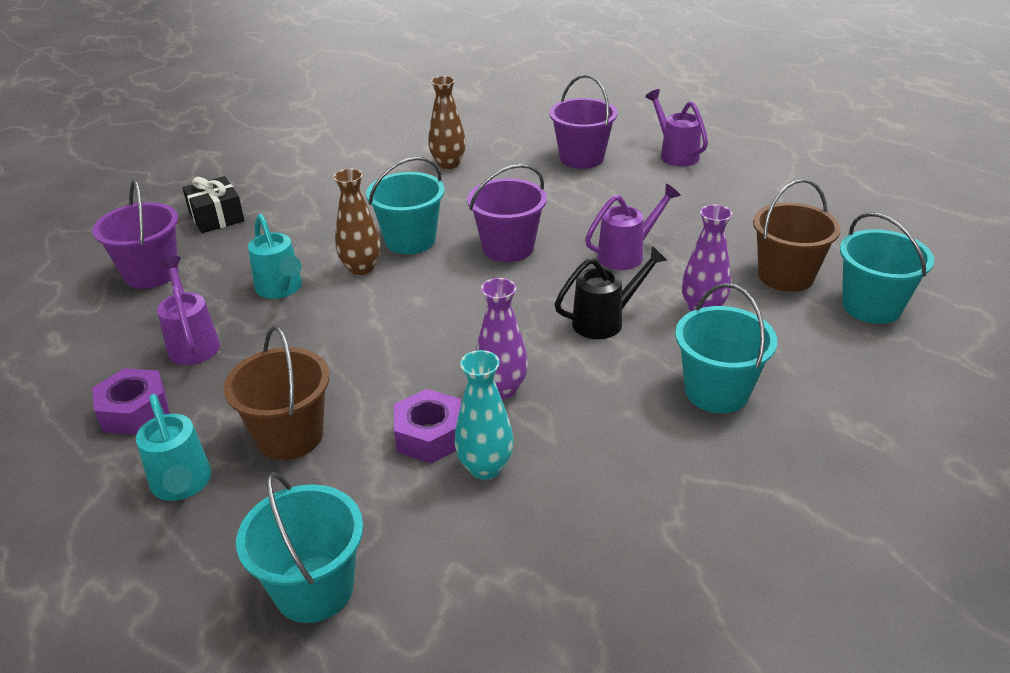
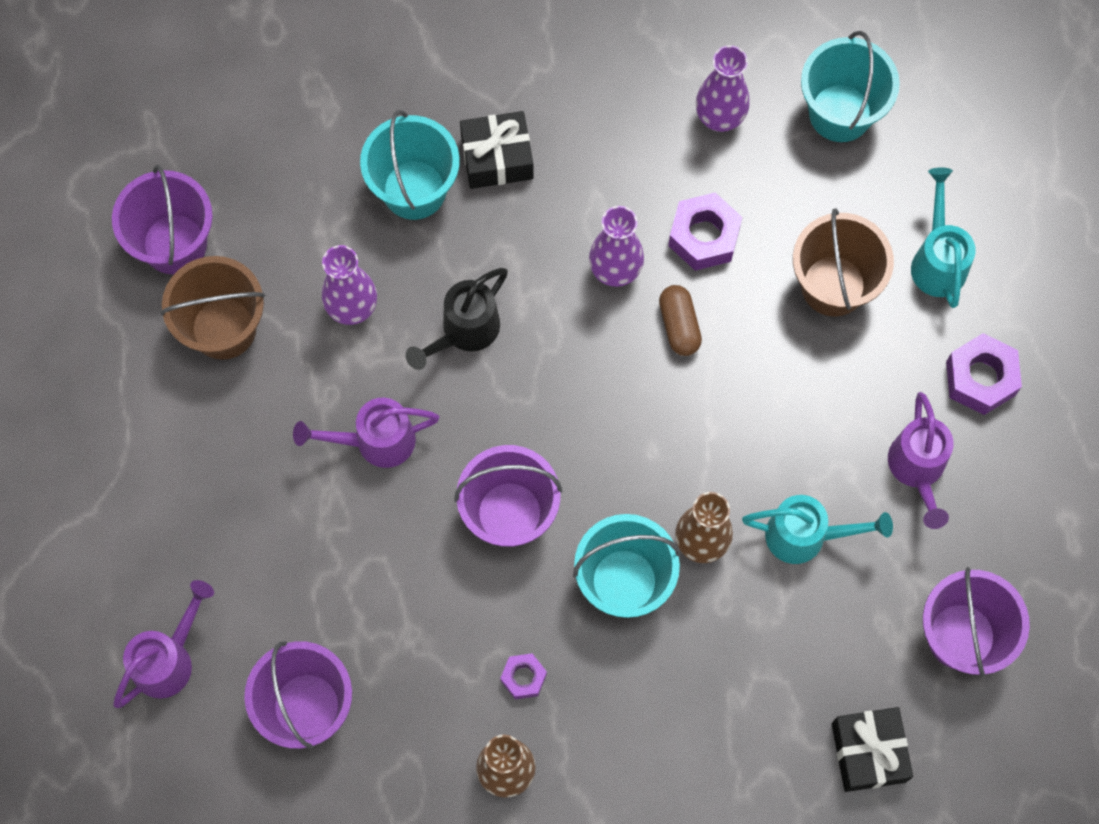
camera: 160 degrees left, 35 degrees up
turquoise watering can [248,214,302,299] -> turquoise watering can turned 105 degrees clockwise [742,495,893,564]
turquoise vase [455,350,514,480] -> none
black watering can [554,246,667,339] -> black watering can turned 45 degrees counterclockwise [406,268,508,370]
purple watering can [645,89,708,167] -> purple watering can turned 135 degrees counterclockwise [113,580,214,708]
turquoise bucket [840,212,934,324] -> purple bucket [112,165,213,274]
none -> black gift [460,111,534,189]
none -> purple nut [500,653,547,699]
none -> brown capsule [659,285,702,356]
none -> purple vase [696,45,750,132]

